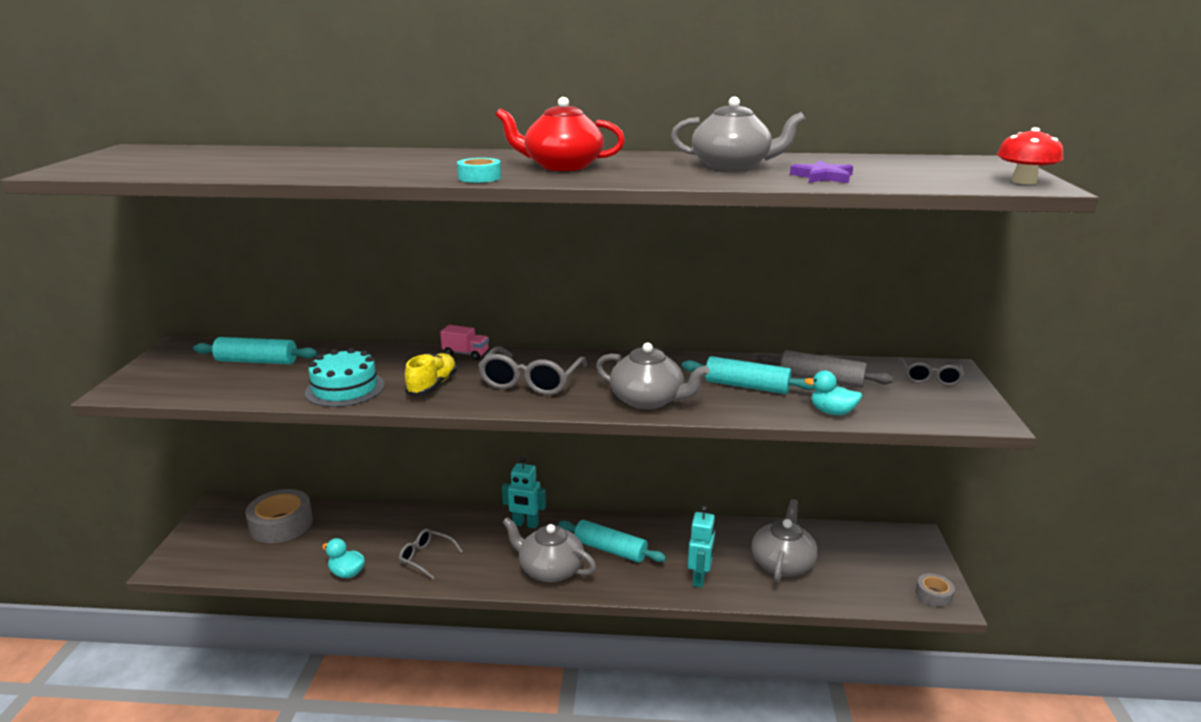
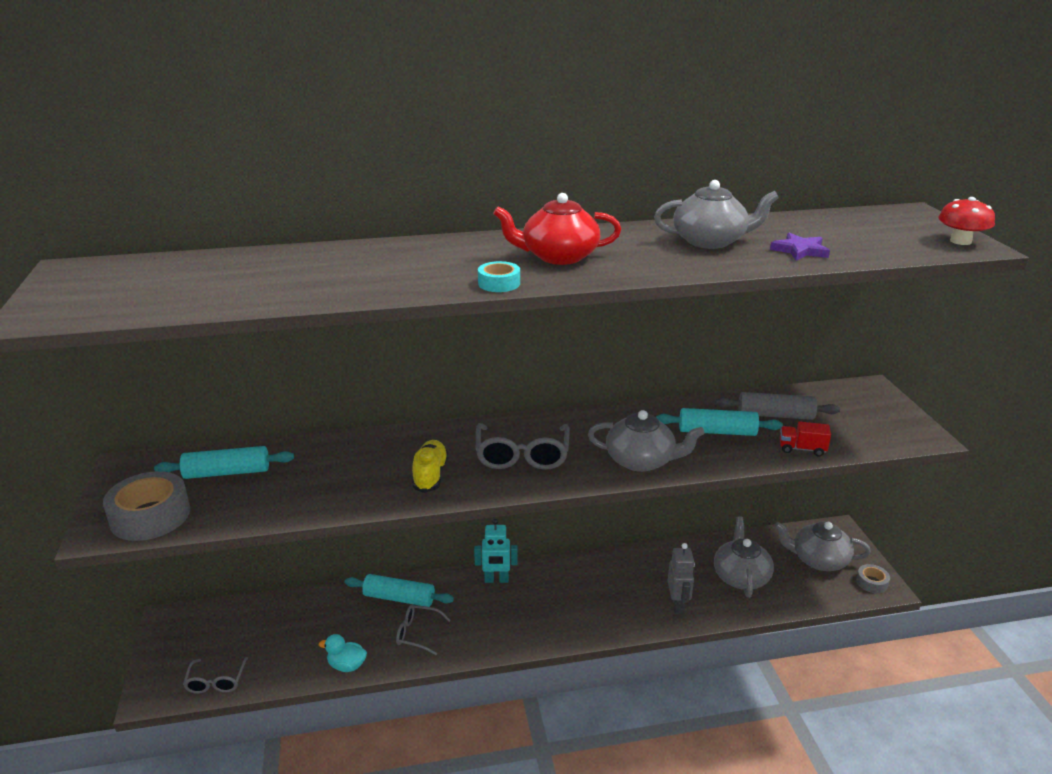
camera: 15 degrees left, 5 degrees up
grey tape [245,489,313,543] -> grey tape moved to [103,471,190,541]
turquoise cake [305,348,385,407] -> none
pink truck [440,325,489,360] -> none
grey teapot [502,517,596,582] -> grey teapot moved to [775,522,871,571]
turquoise rolling pin [558,520,666,563] -> turquoise rolling pin moved to [345,574,454,607]
turquoise robot [688,506,715,588] -> grey robot [668,543,695,614]
turquoise duck [804,370,862,415] -> red truck [780,421,831,457]
grey glasses [899,358,965,386] -> grey glasses moved to [183,657,248,694]

